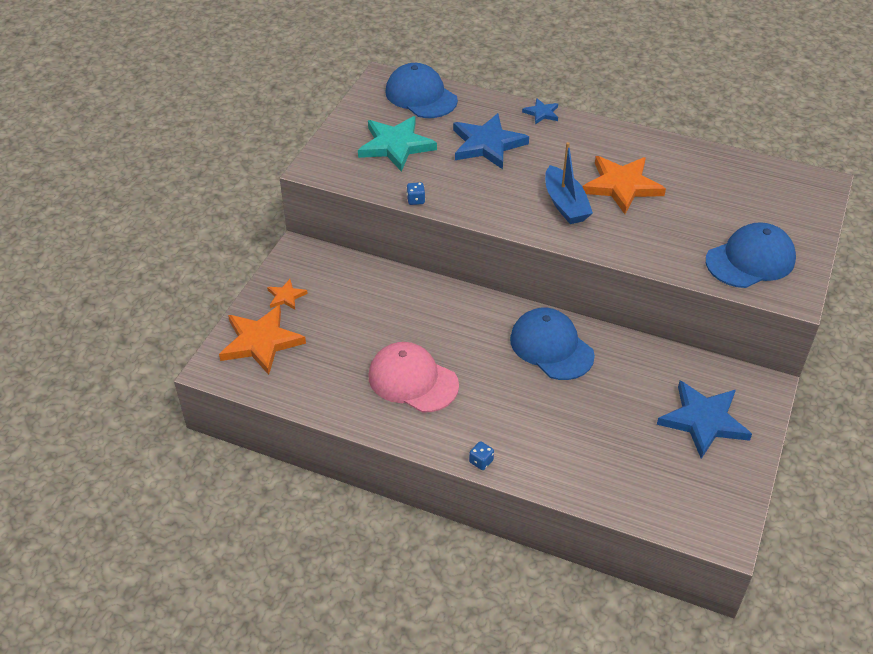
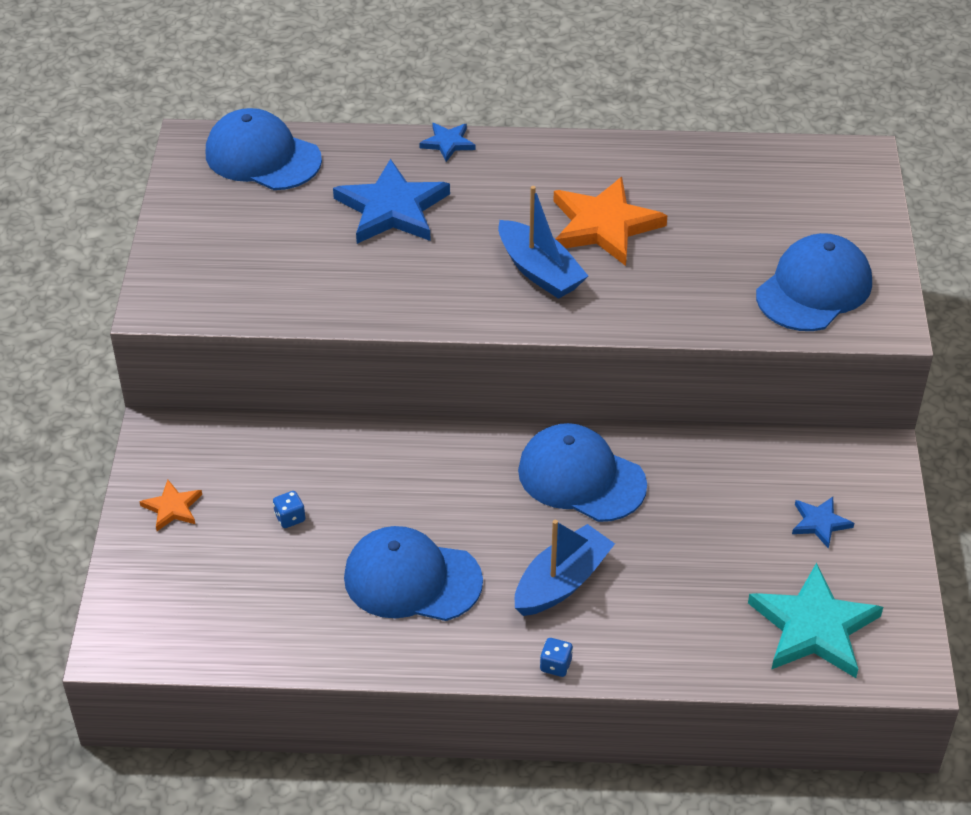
camera: 20 degrees left, 0 degrees up
orange star [219,305,306,375] -> none
turquoise star [358,116,437,172] -> turquoise star moved to [748,563,883,678]
pink cap [368,342,459,413] -> blue cap [344,526,483,621]
blue dice [406,182,425,205] -> blue dice moved to [273,491,305,528]
blue star [657,381,752,459] -> blue star [792,497,854,549], size x0.49
none -> blue boat [515,520,615,616]

